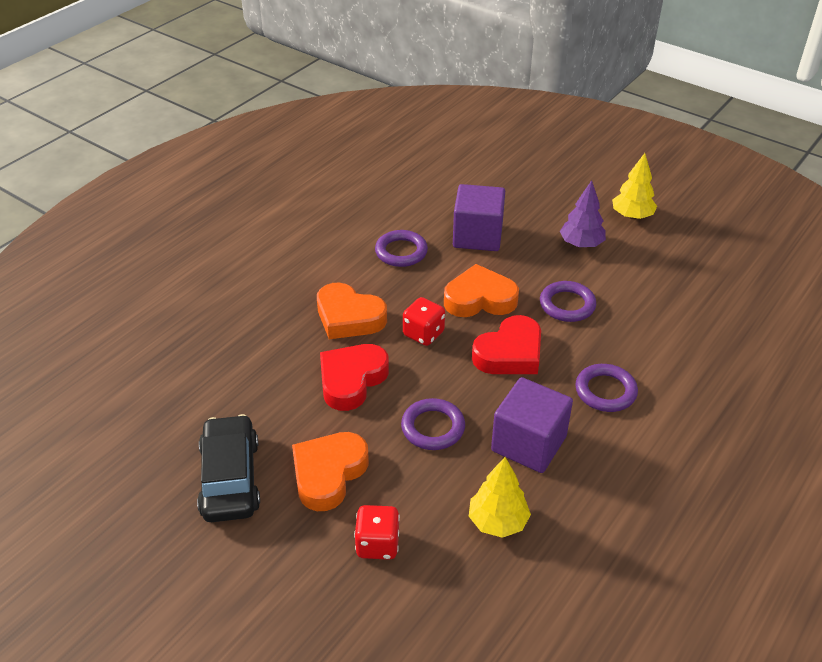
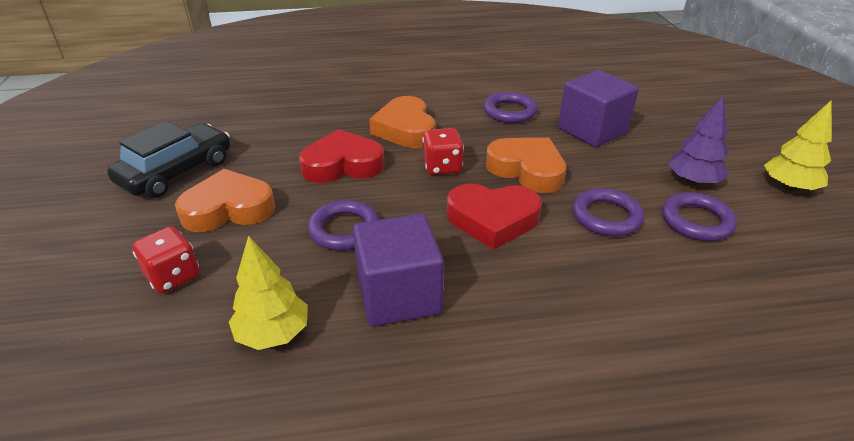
camera: 45 degrees right, 5 degrees down
purple ring [575,364,638,412] -> purple ring moved to [662,192,737,241]

